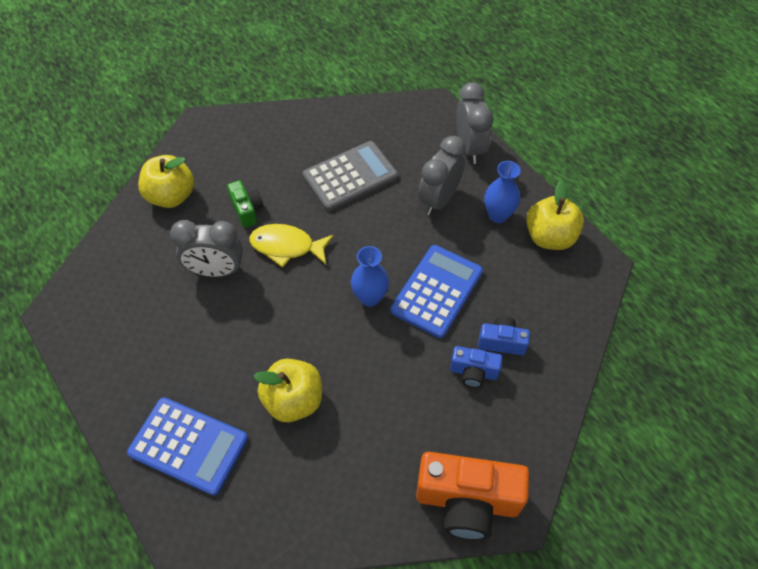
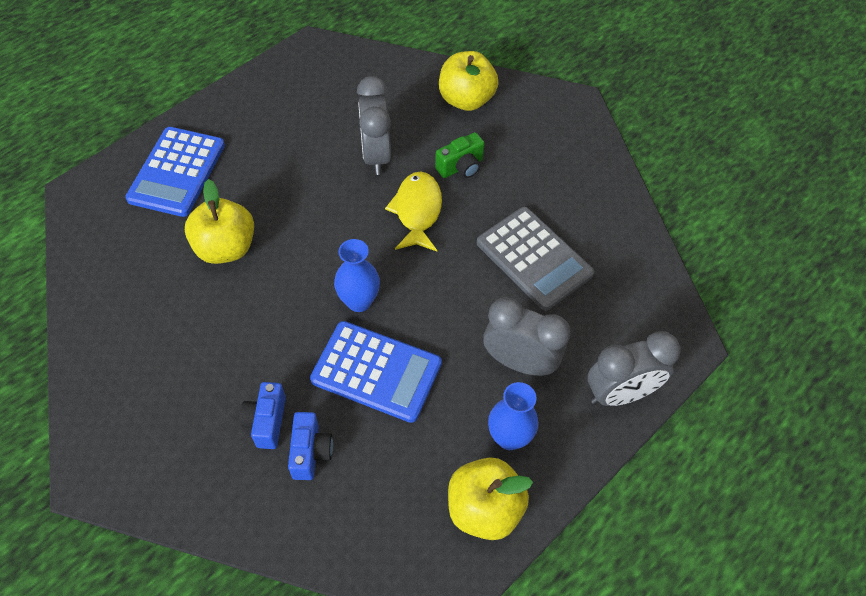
camera: 80 degrees right, 0 degrees up
orange camera [416,452,529,540] -> none

